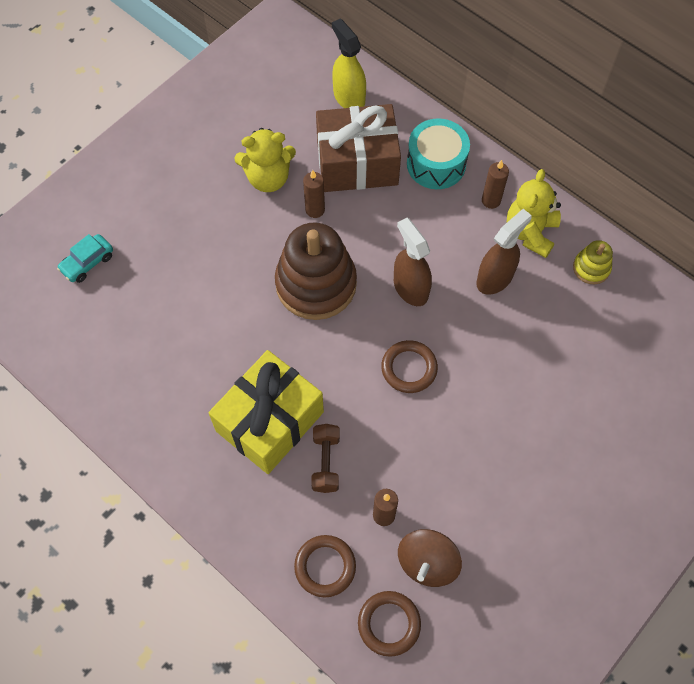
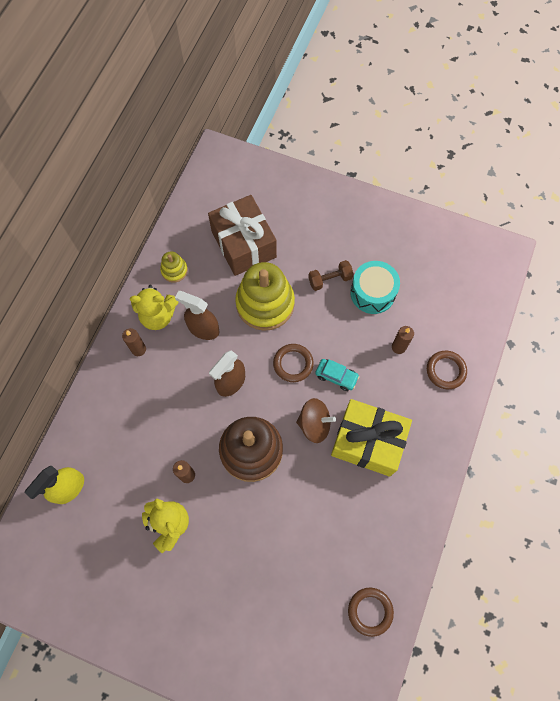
camera: 110 degrees left, 5 degrees up
turquoise car [57,234,113,283] -> turquoise car moved to [315,359,360,391]
brown dumbbell [311,424,340,493] -> brown dumbbell moved to [308,260,353,291]
brown gift [316,104,401,192] -> brown gift moved to [208,195,277,276]
brown ring [358,591,421,657] -> brown ring moved to [348,588,394,637]
brown spinning top [398,529,462,587] -> brown spinning top moved to [296,398,336,443]
turquoise drum [407,118,470,189] -> turquoise drum moved to [350,261,400,314]
none -> yellow stacking toy [235,262,295,331]

